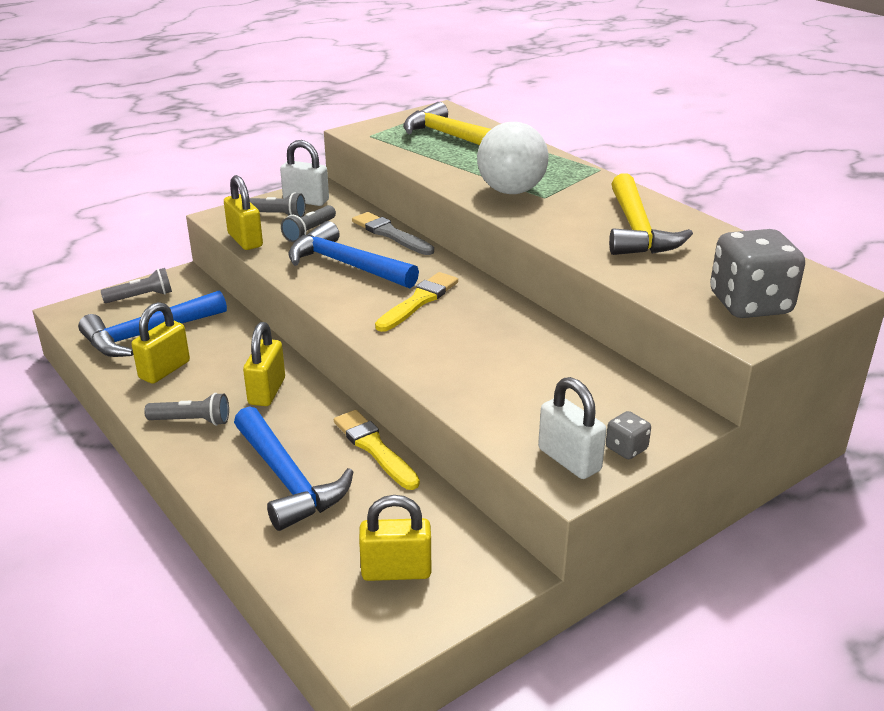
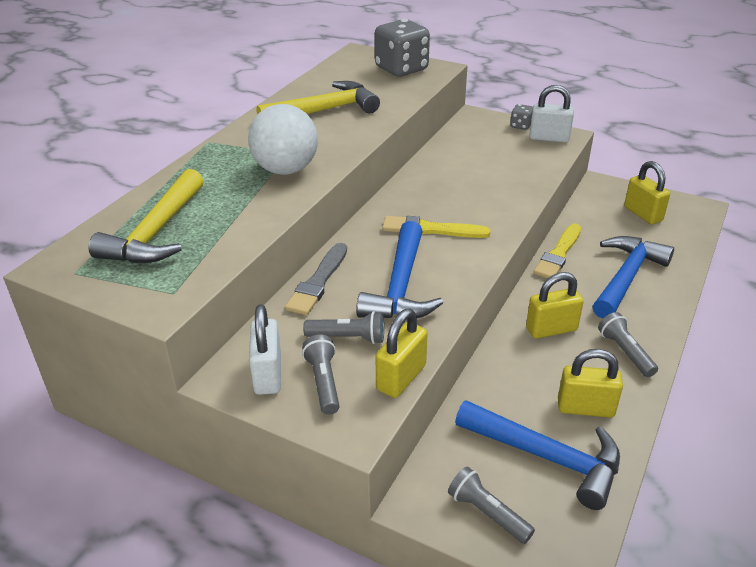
camera: 115 degrees left, 5 degrees up
white padlock [538,377,607,479] -> white padlock turned 75 degrees clockwise [529,85,574,143]

